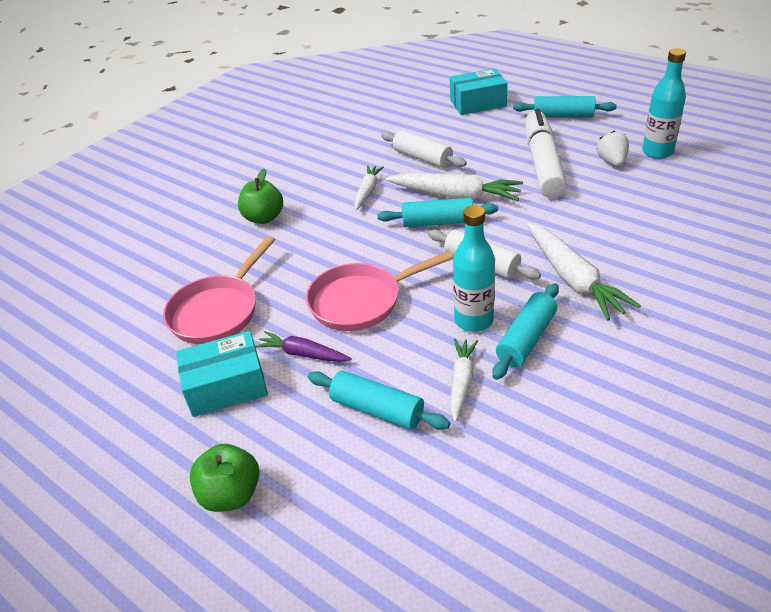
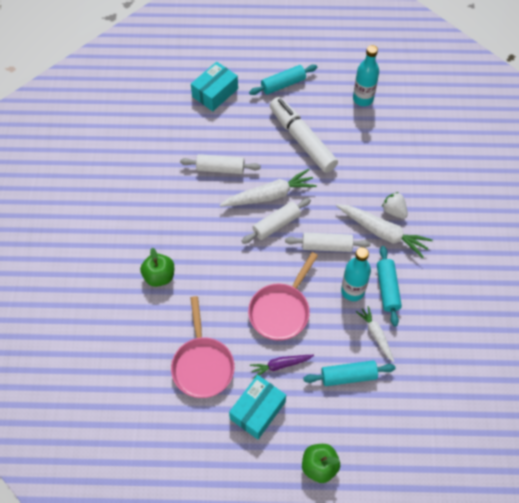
camera: 40 degrees left, 20 degrees up
white carrot [354,165,384,210] -> none
turquoise rolling pin [378,198,498,227] -> white rolling pin [242,198,311,244]
white strawberry [597,131,629,166] -> white strawberry moved to [382,192,408,219]

